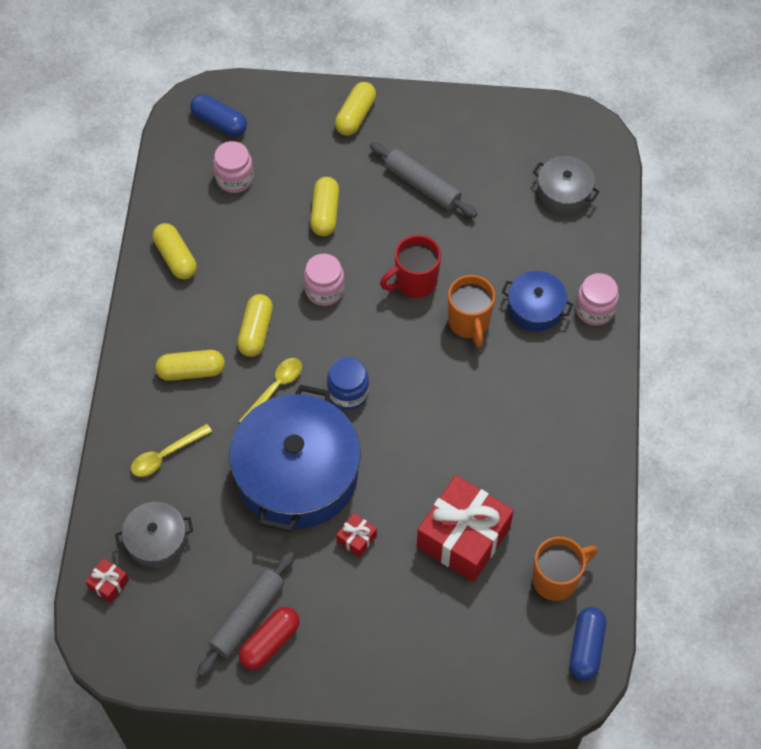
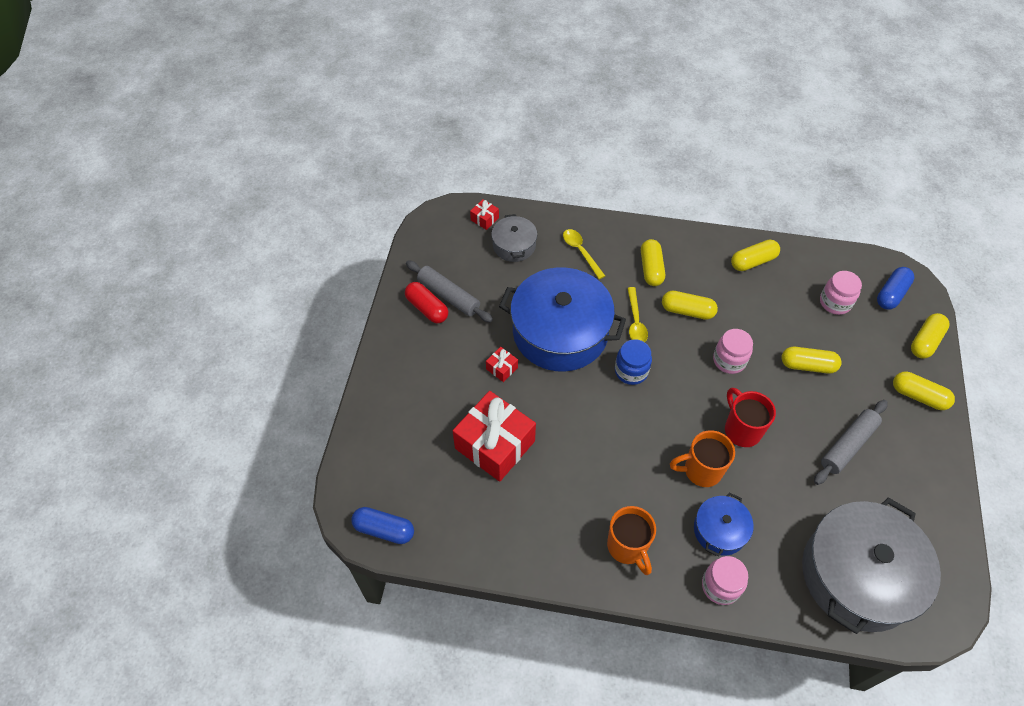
camera: 95 degrees right, 5 degrees down
yellow spoon [239,358,302,422] -> yellow spoon turned 45 degrees clockwise [627,287,648,342]
orange mug [532,537,598,601] -> orange mug moved to [607,506,656,575]
grey pot [533,156,600,214] -> grey pot [802,498,941,634], size x2.07
none -> yellow capsule [911,313,950,358]

